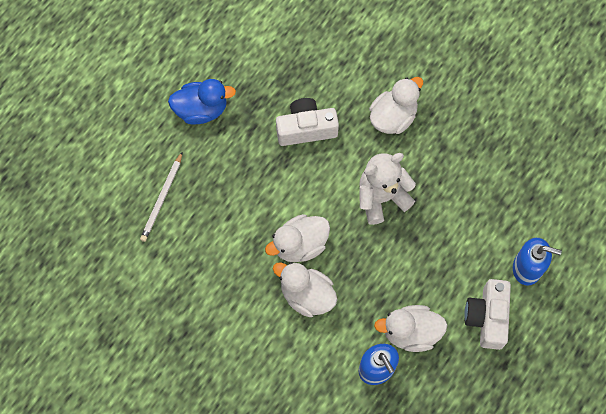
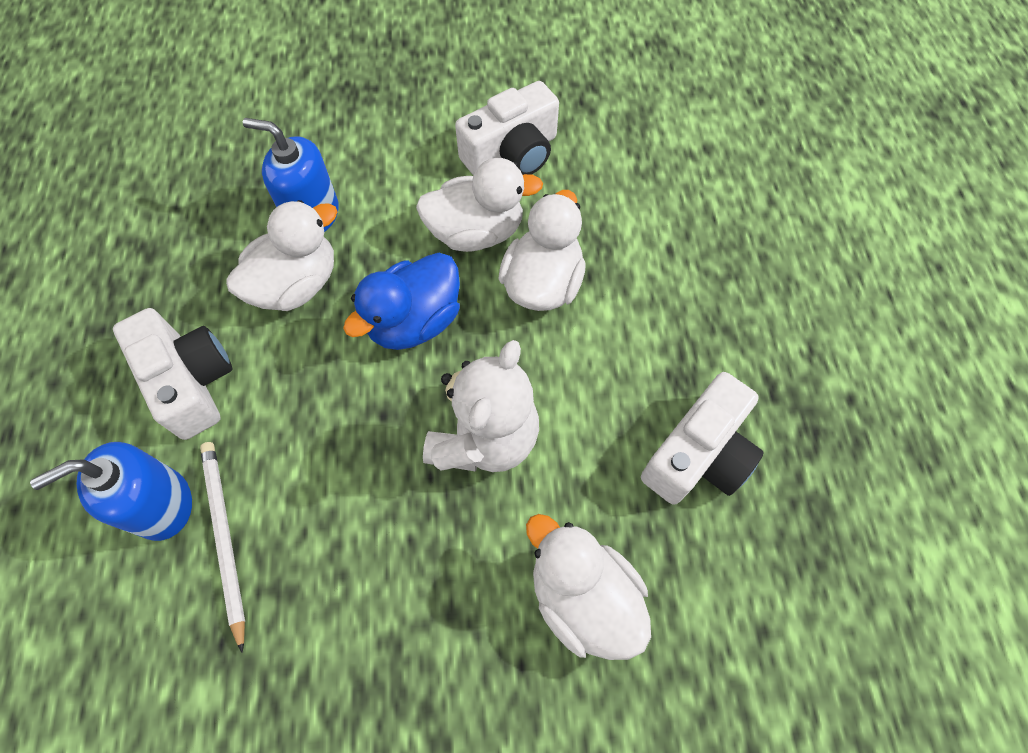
camera: 140 degrees right, 5 degrees down
white pencil [140,152,182,242] -> white pencil moved to [200,442,245,653]
blue duck [168,79,236,124] -> blue duck moved to [343,253,460,350]
white duck [369,77,423,134] -> white duck turned 135 degrees clockwise [526,514,651,660]
none -> white camera [455,81,559,175]

